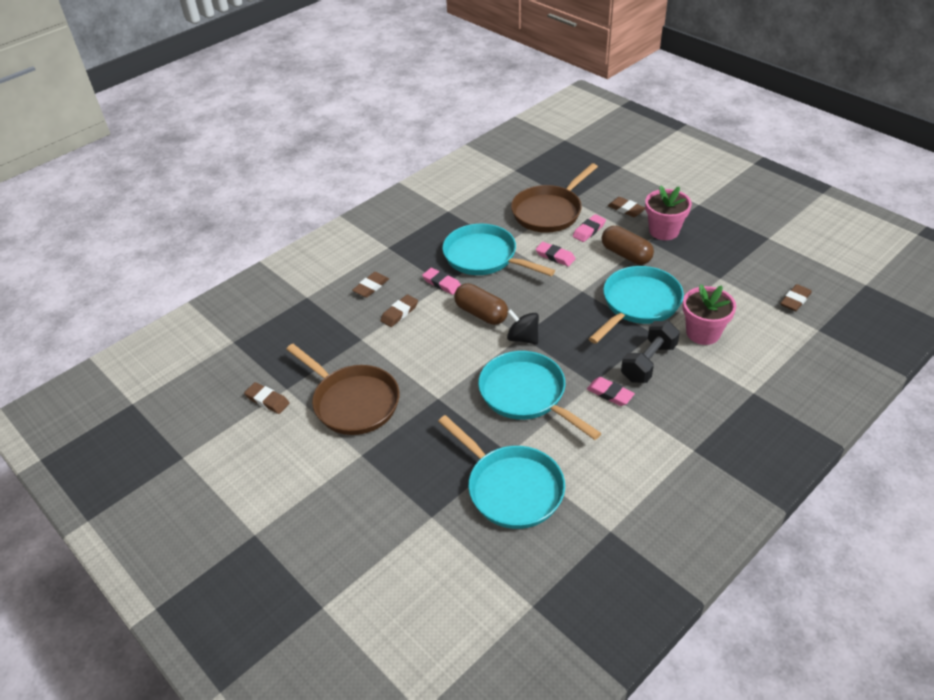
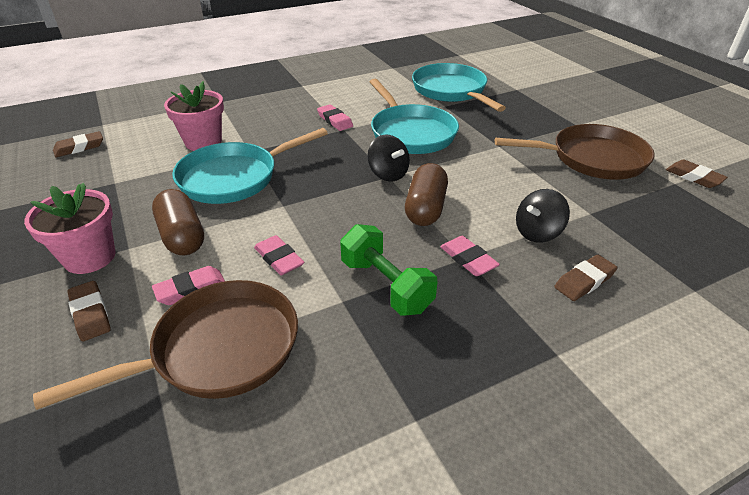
camera: 165 degrees left, 5 degrees down
brown pan [286,344,400,435] -> brown pan turned 120 degrees clockwise [495,124,655,180]
brown eraser [380,294,418,327] -> black spinning top [516,189,570,243]
turquoise pan [442,224,555,276] -> green dumbbell [340,224,437,315]
brown capsule [454,283,508,325] -> brown capsule turned 45 degrees clockwise [405,163,448,226]
black dumbbell [621,321,680,383] -> none

